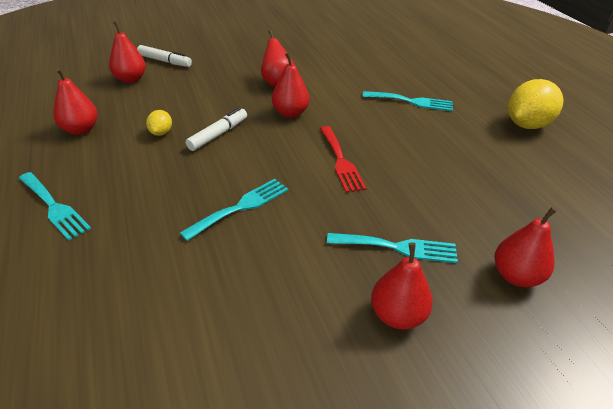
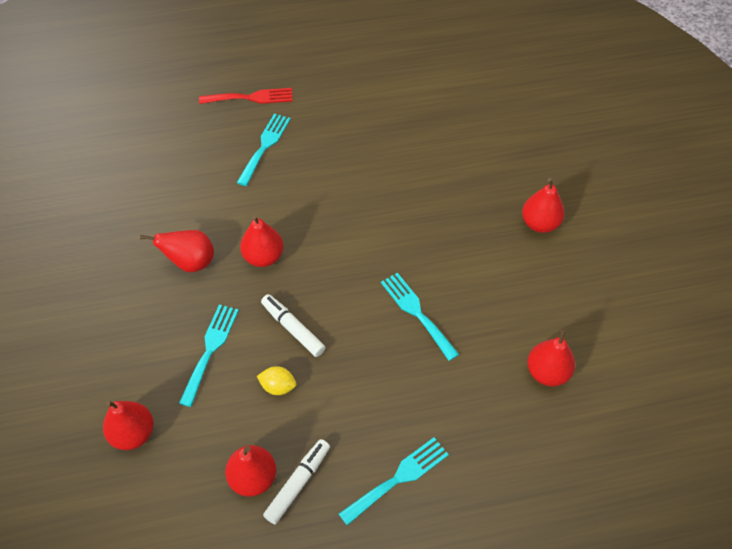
camera: 80 degrees left, 15 degrees up
white marker [137,45,192,67] -> white marker moved to [263,439,330,525]
red fork [320,126,366,193] -> red fork moved to [199,88,293,104]
turquoise fork [327,233,458,263] -> turquoise fork moved to [179,304,239,407]
red pear [494,207,557,287] -> red pear moved to [527,330,575,387]
yellow lemon [508,79,563,129] -> none

